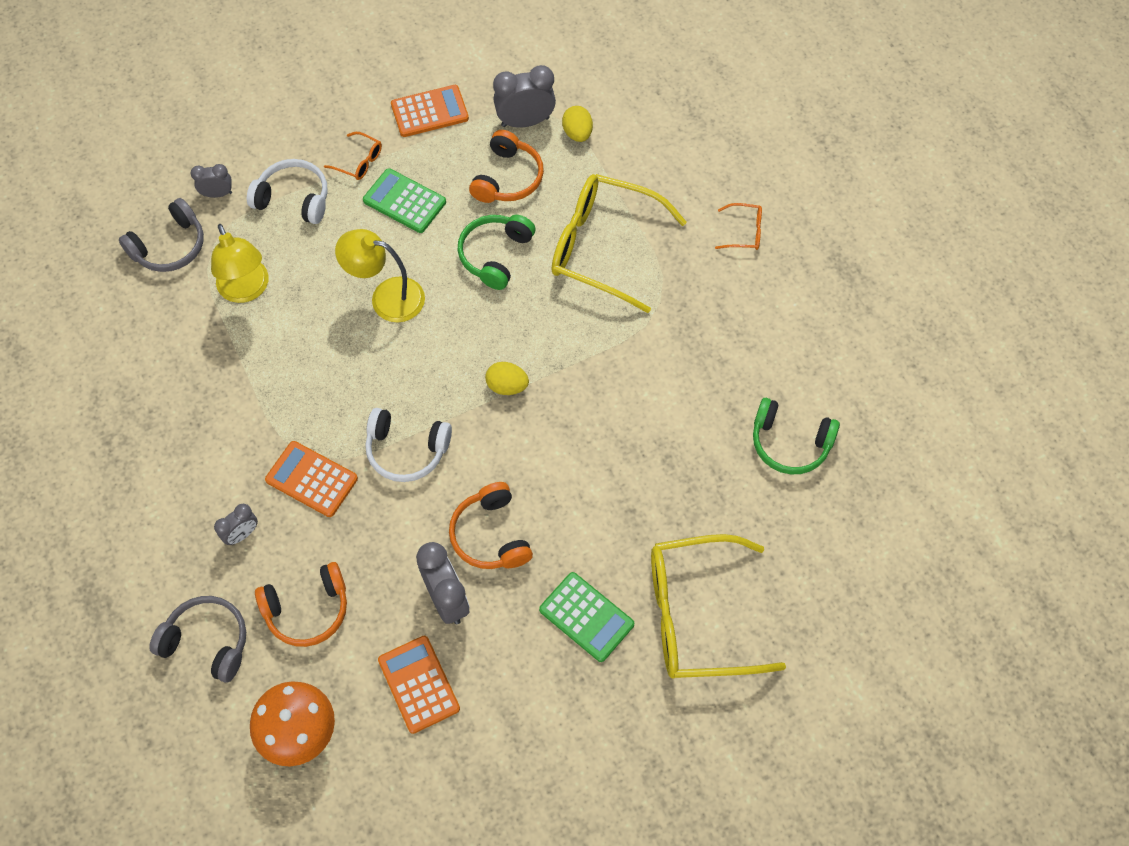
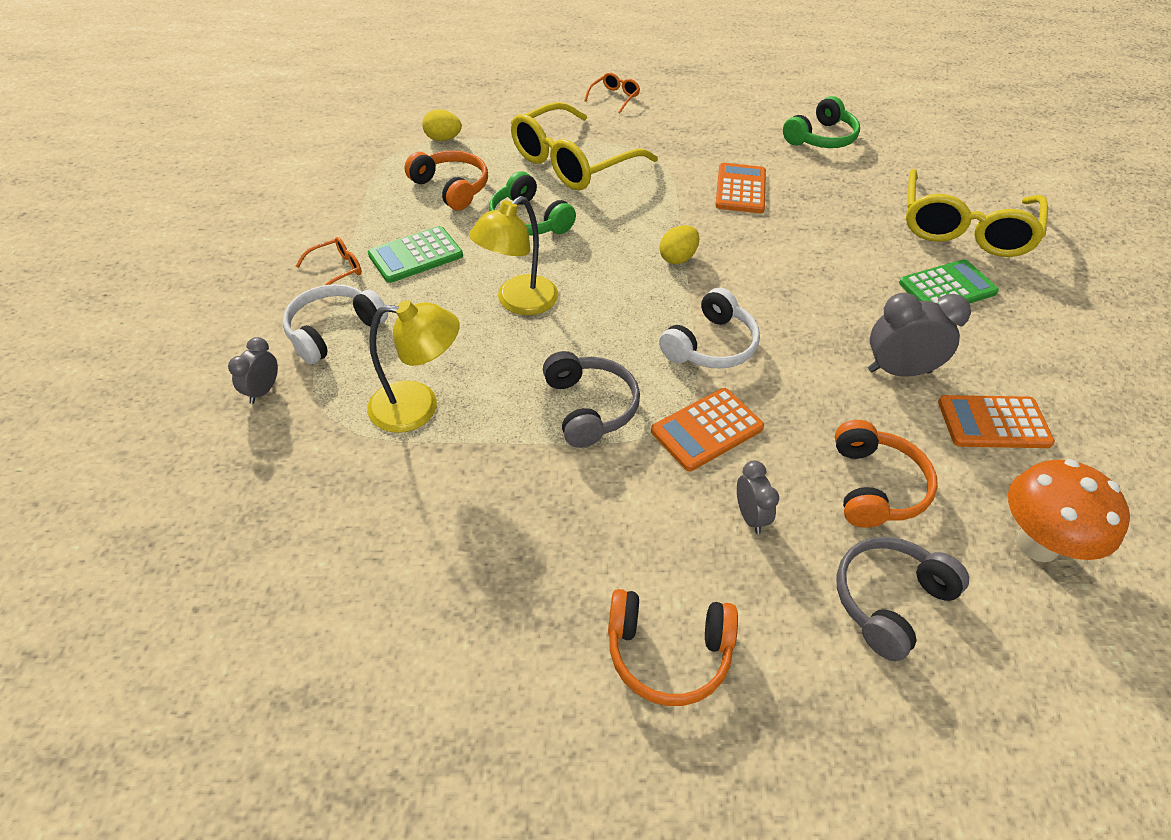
camera: 65 degrees left, 15 degrees down
grey headphones [119,198,204,272] -> grey headphones moved to [543,351,640,448]
orange calculator [391,85,469,137] -> orange calculator moved to [715,163,766,213]
orange headphones [449,482,533,569] -> orange headphones moved to [608,589,738,706]
grey clock [493,65,556,128] -> none

